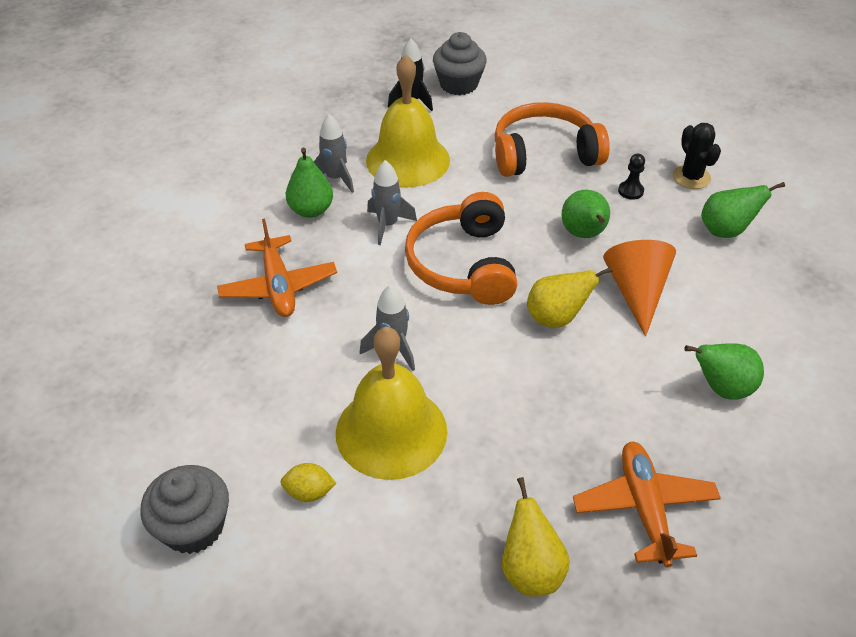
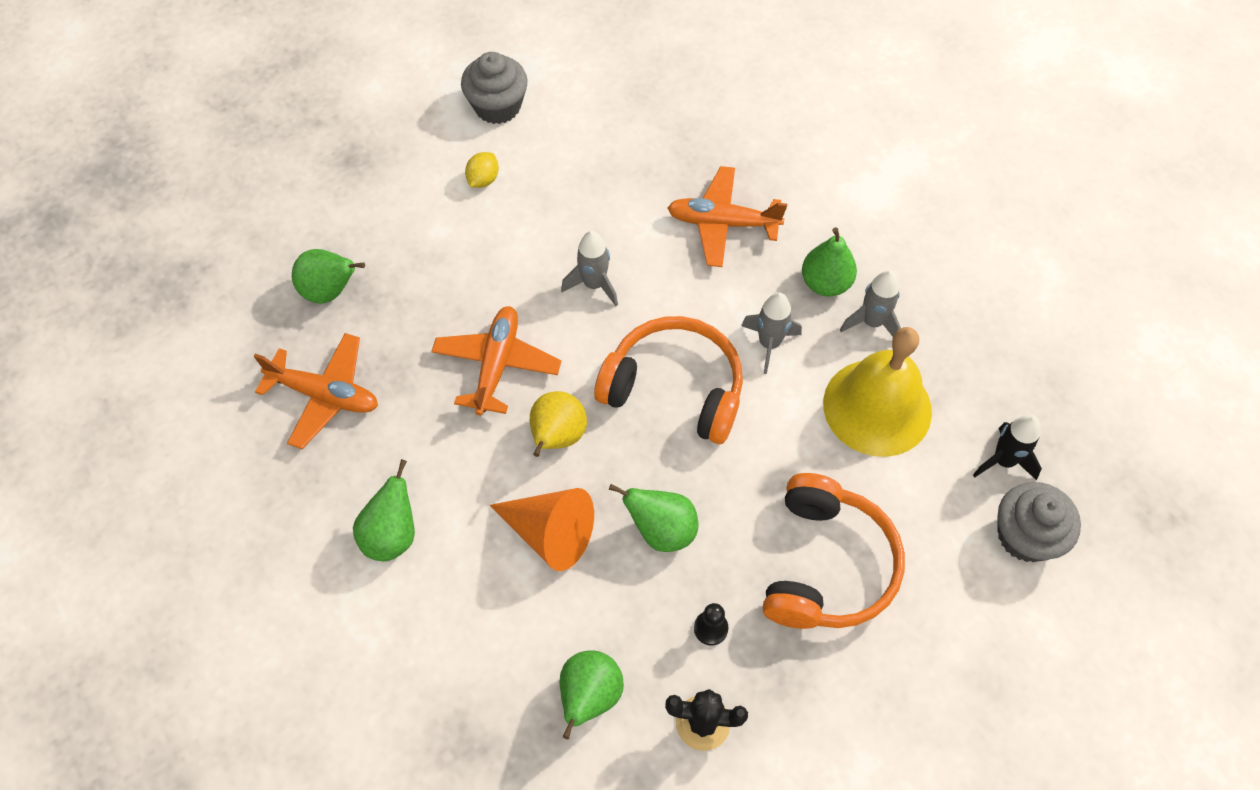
camera: 115 degrees right, 15 degrees up
yellow bell [336,327,448,480] -> none
yellow pear [502,477,570,597] -> green pear [292,249,365,304]
none -> orange plane [431,306,561,415]

